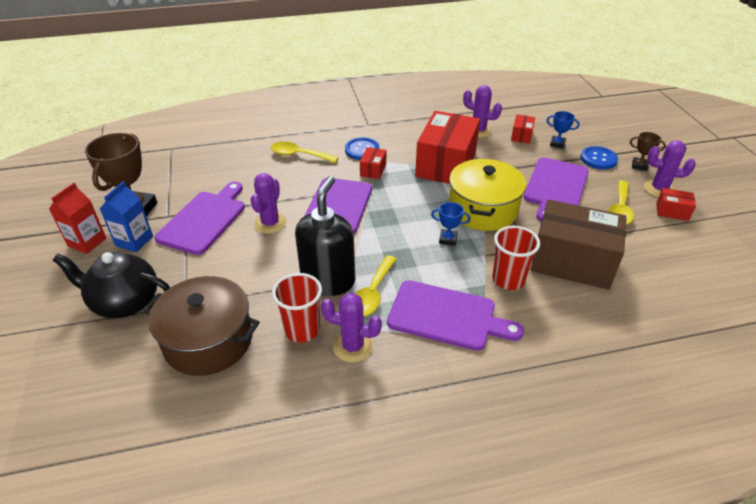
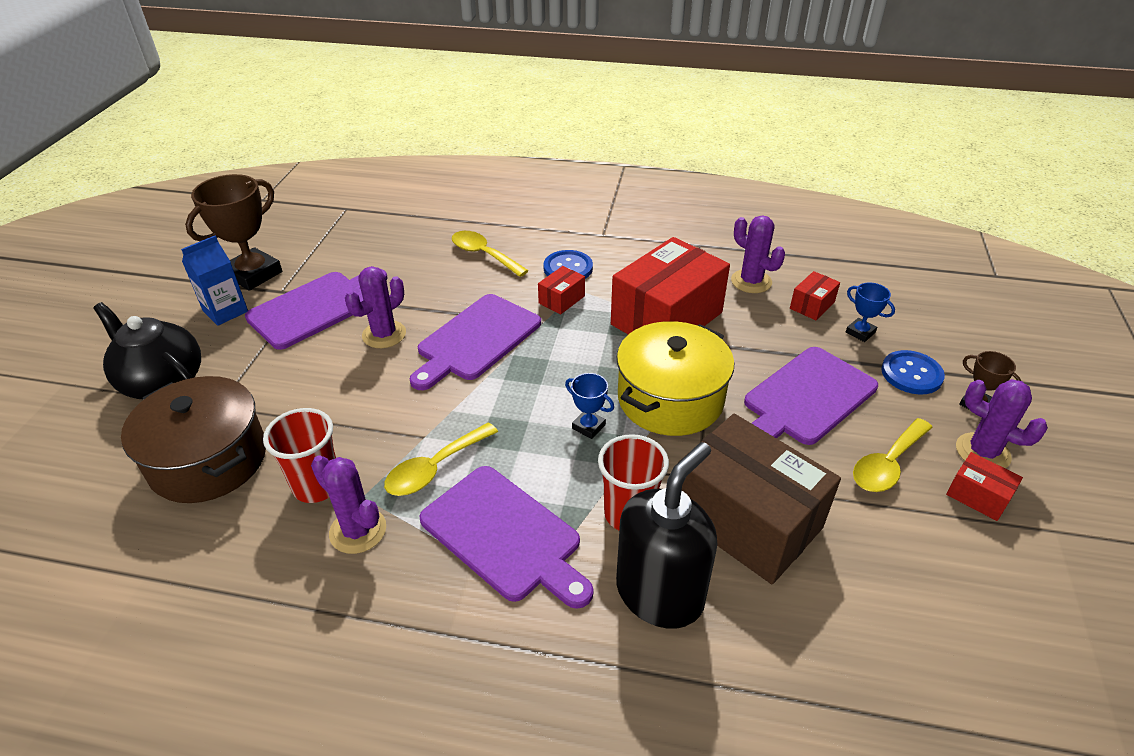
camera: 25 degrees right, 0 degrees up
red carton [49,183,106,254] -> none
black soap dispenser [295,176,355,296] -> black soap dispenser moved to [616,442,717,629]

